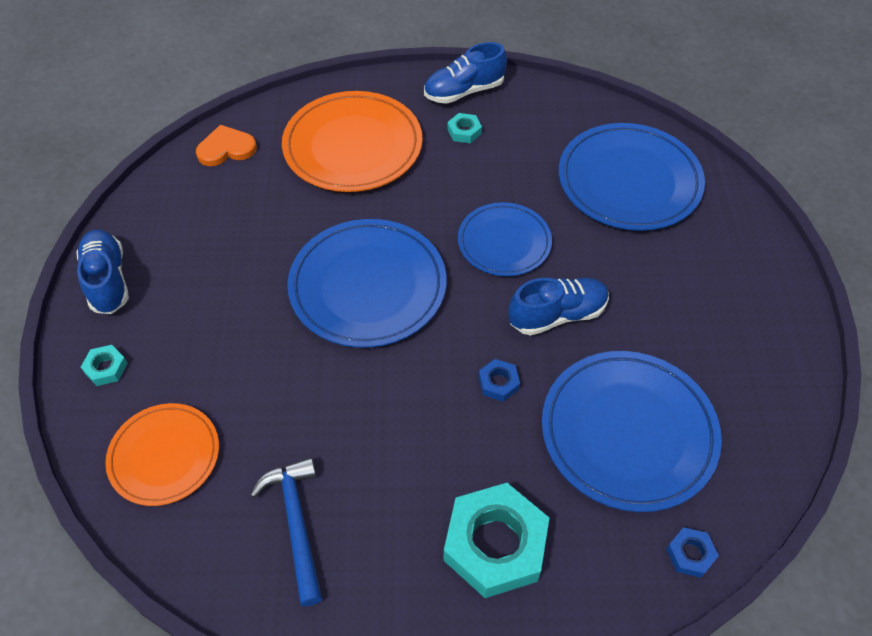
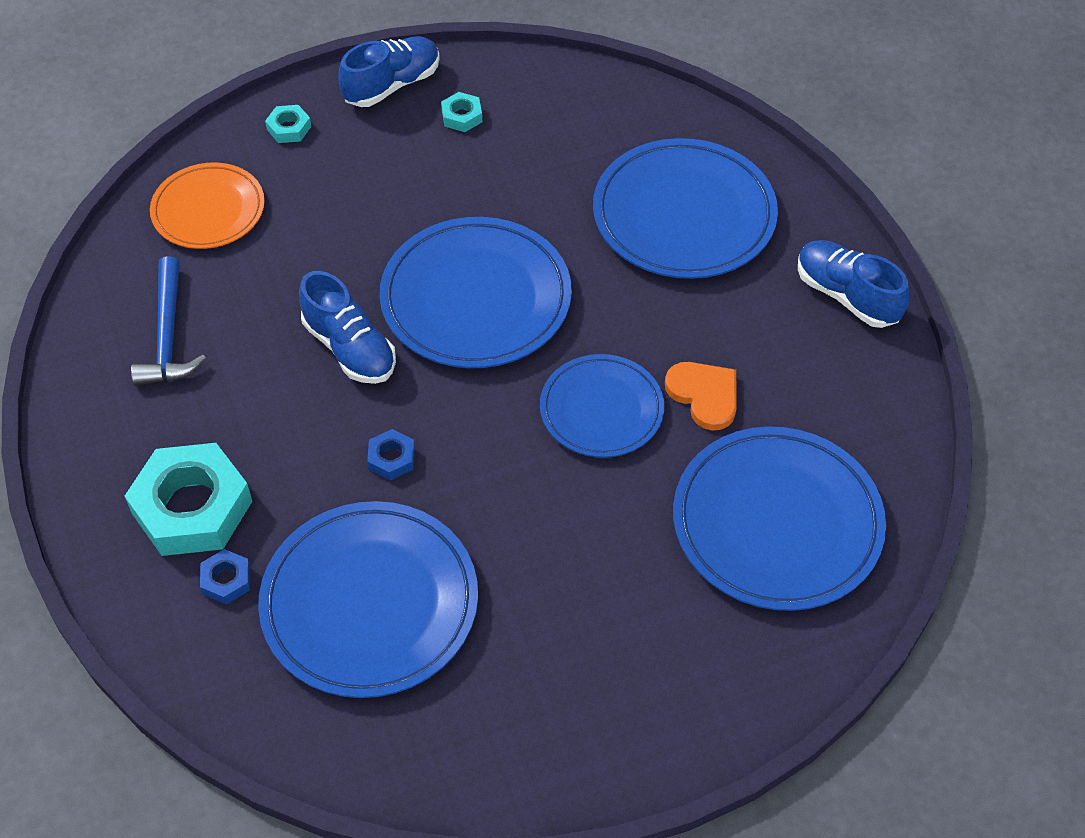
camera: 70 degrees right, 0 degrees up
orange heart [196,125,257,166] -> orange heart moved to [665,362,737,430]
blue hammer [250,457,322,606] -> blue hammer turned 120 degrees clockwise [131,256,206,386]
orange plate [282,91,423,192] -> blue plate [593,138,778,279]
turquoise nut [448,113,482,143] -> turquoise nut moved to [441,92,482,132]
blue shoe [508,278,609,336] -> blue shoe moved to [299,271,396,384]
blue nut [667,527,719,578] -> blue nut moved to [200,549,250,604]

